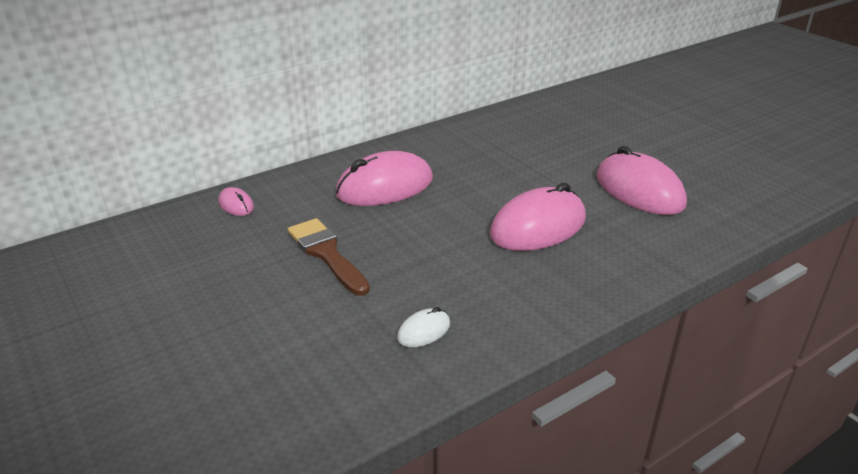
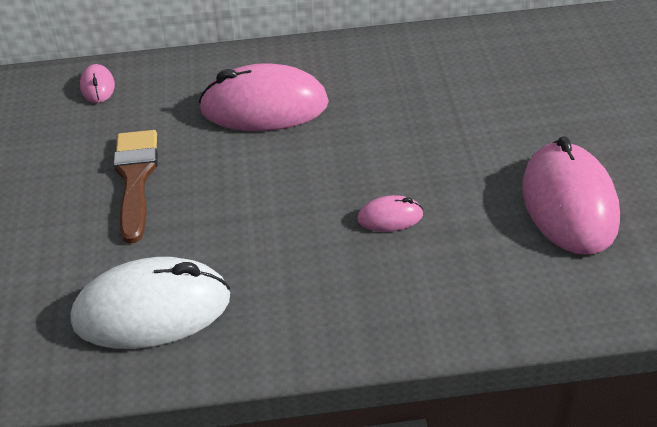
camera: 30 degrees right, 10 degrees up
white mouse [397,307,450,347] -> white mouse [71,257,230,349], size x2.21
pink mouse [490,183,586,251] -> pink mouse [357,195,423,232], size x0.45

